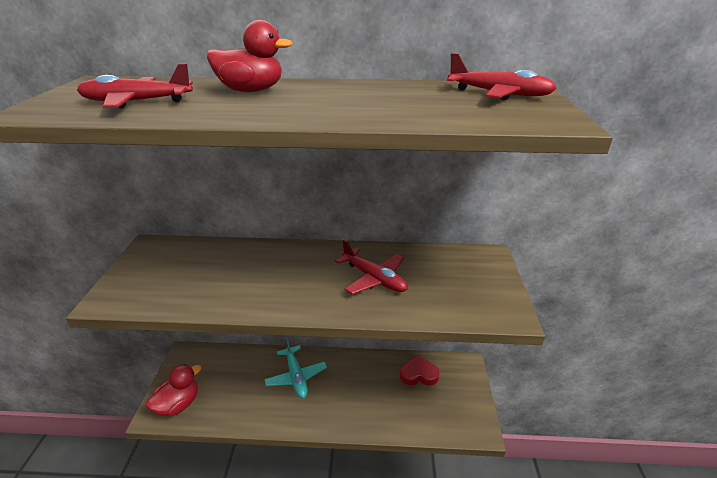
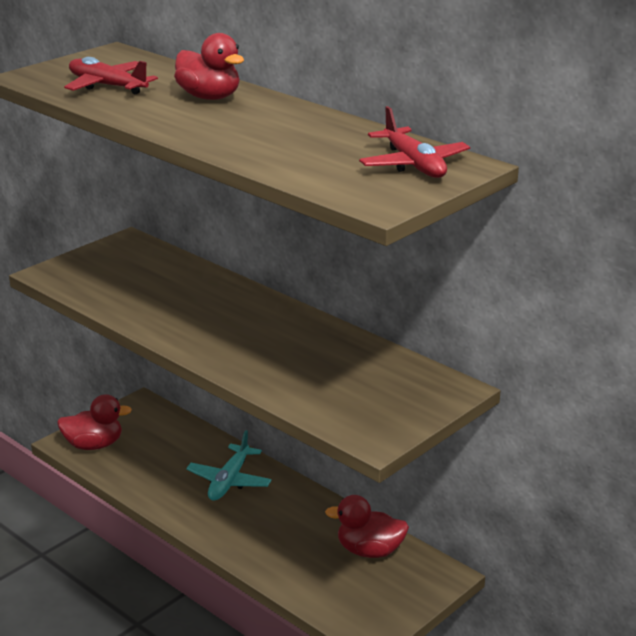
camera: 40 degrees right, 5 degrees down
red plane [335,240,408,294] -> none
red heart [400,355,439,386] -> red duck [325,495,409,558]

